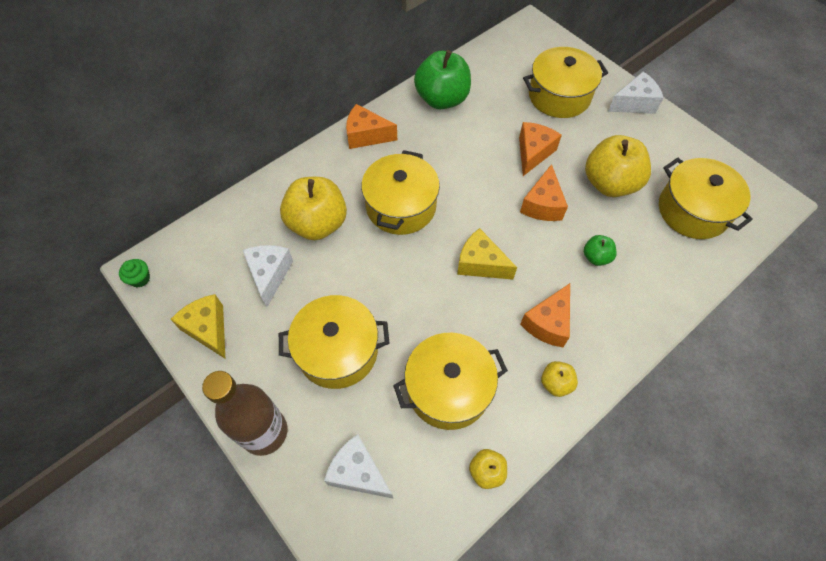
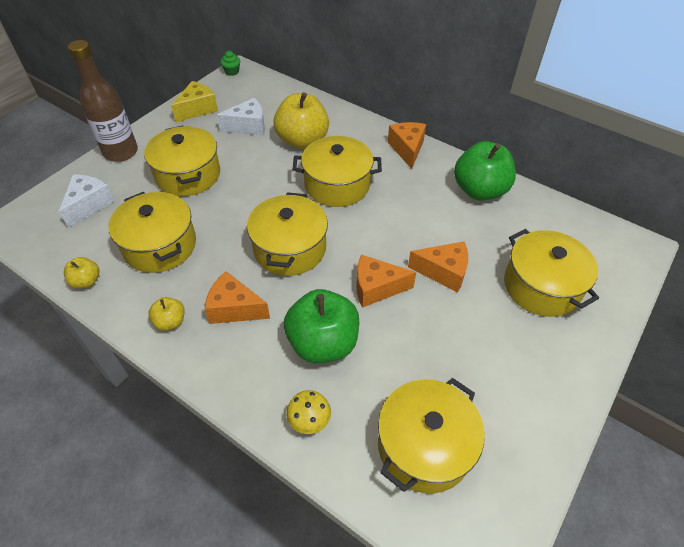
camera: 75 degrees right, 10 degrees down
yellow cheese [457,228,517,280] -> yellow pot [247,192,328,276]
green apple [584,235,617,266] -> green apple [284,289,359,364], size x2.09
yellow apple [585,135,651,197] -> none
white cheese [608,72,664,114] -> none
none -> yellow mushroom [286,390,331,434]

